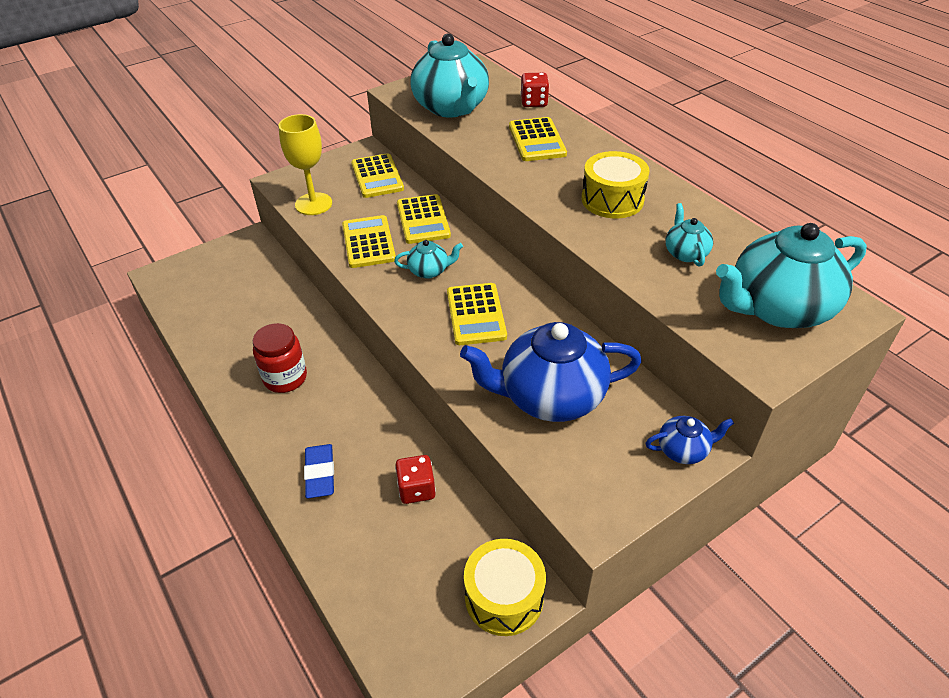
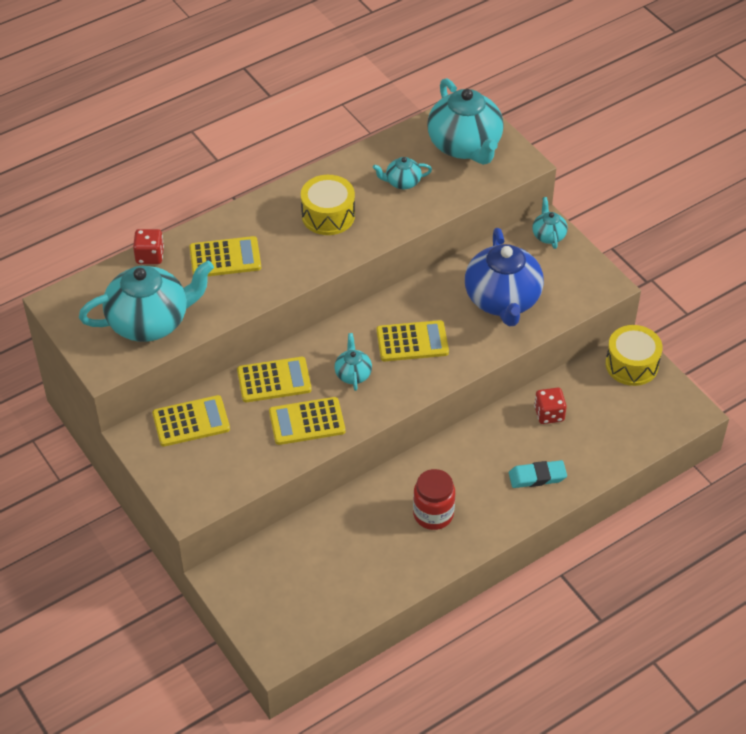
camera: 90 degrees left, 5 degrees up
yellow goblet [278,114,332,215] -> none
blue eraser [304,444,334,498] -> turquoise eraser [509,460,567,488]
blue teapot [646,416,734,464] -> turquoise teapot [532,197,568,249]

